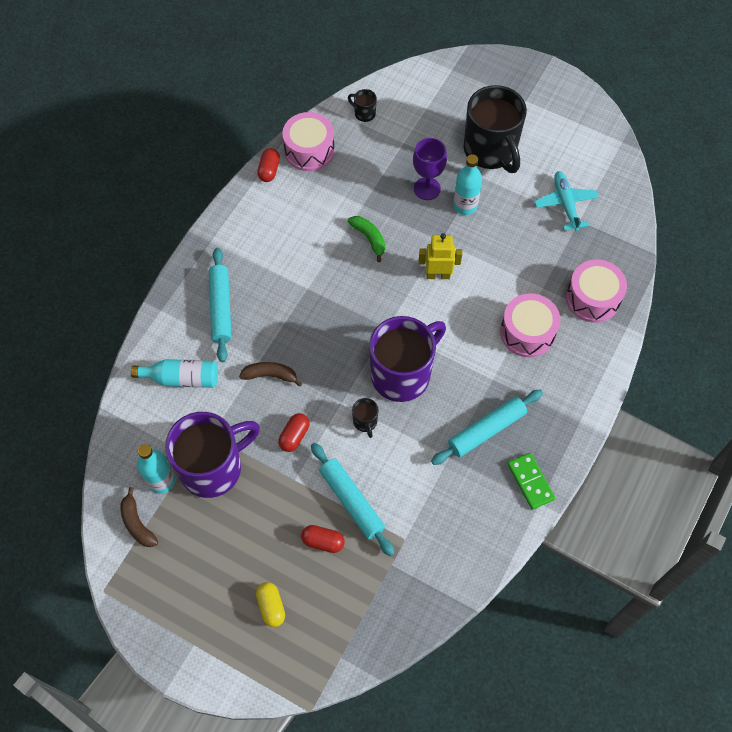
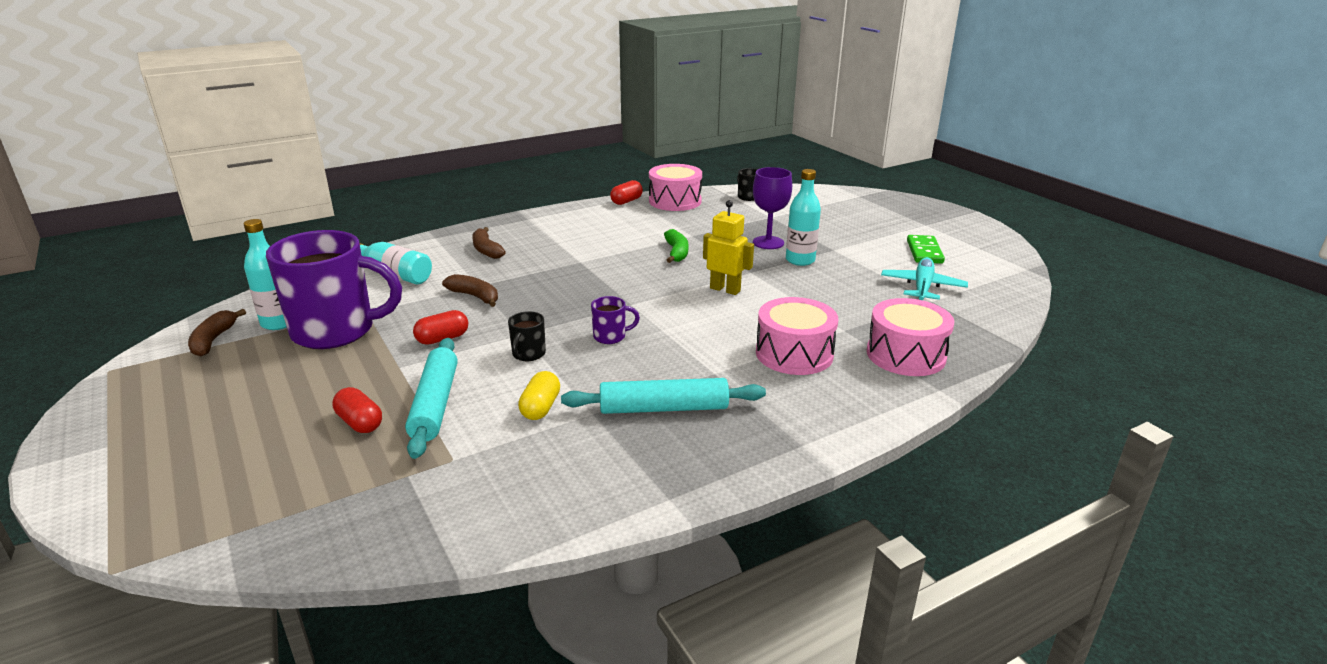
camera: 30 degrees right, 35 degrees down
turquoise rolling pin [209,248,232,362] -> brown banana [472,227,506,259]
yellow capsule [256,582,285,627] -> yellow capsule moved to [518,371,560,420]
purple mug [369,316,446,402] -> purple mug [591,296,640,344], size x0.40
black mug [464,85,527,173] -> none
green domino [507,453,555,510] -> green domino moved to [907,235,945,264]

